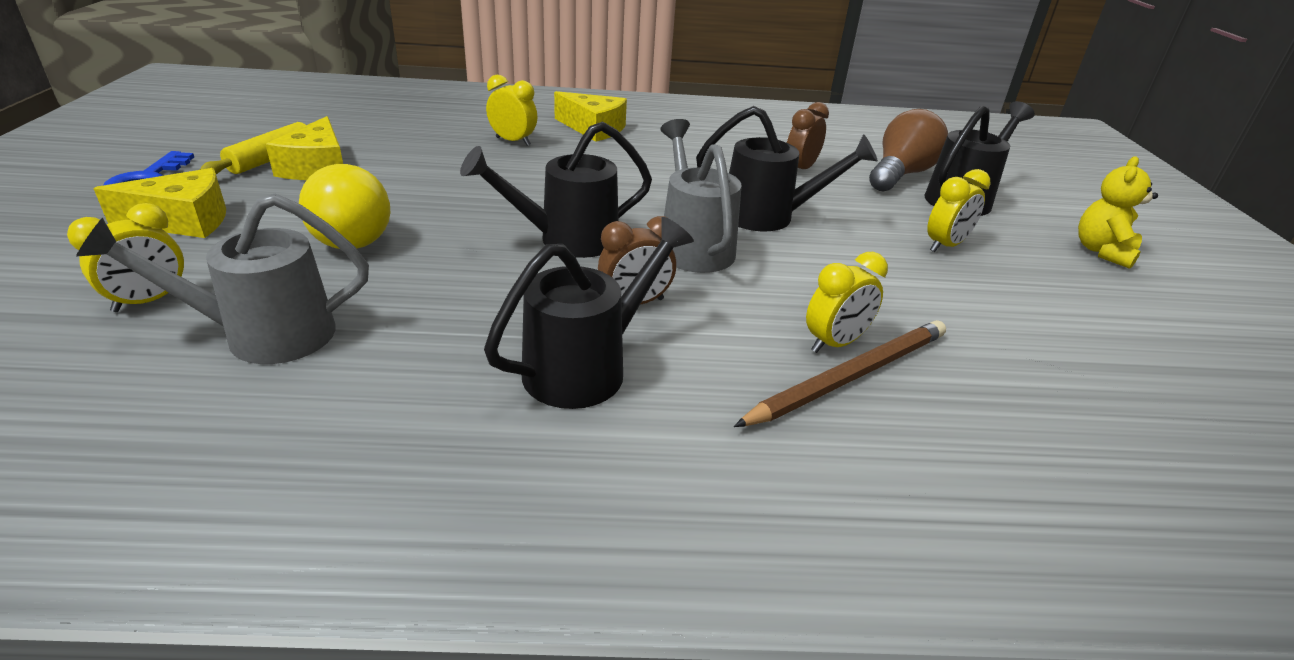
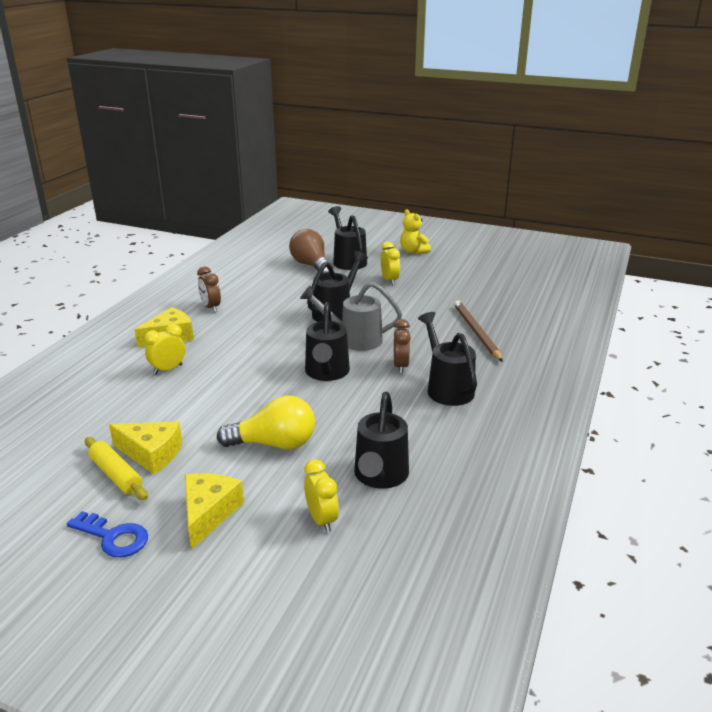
camera: 65 degrees left, 5 degrees down
grey watering can [76,193,369,364] -> black watering can [354,392,409,489]
brown clock [787,102,829,169] -> brown clock moved to [197,266,221,312]
yellow clock [806,252,888,353] -> none

